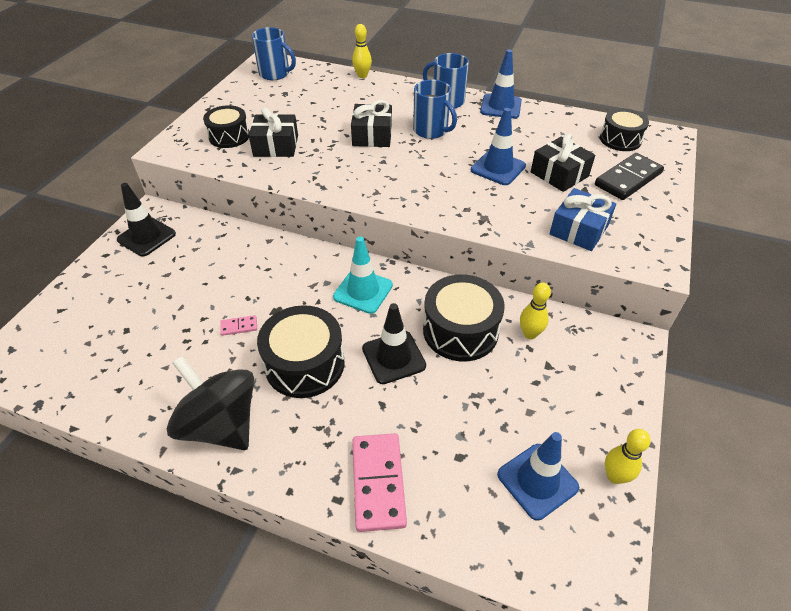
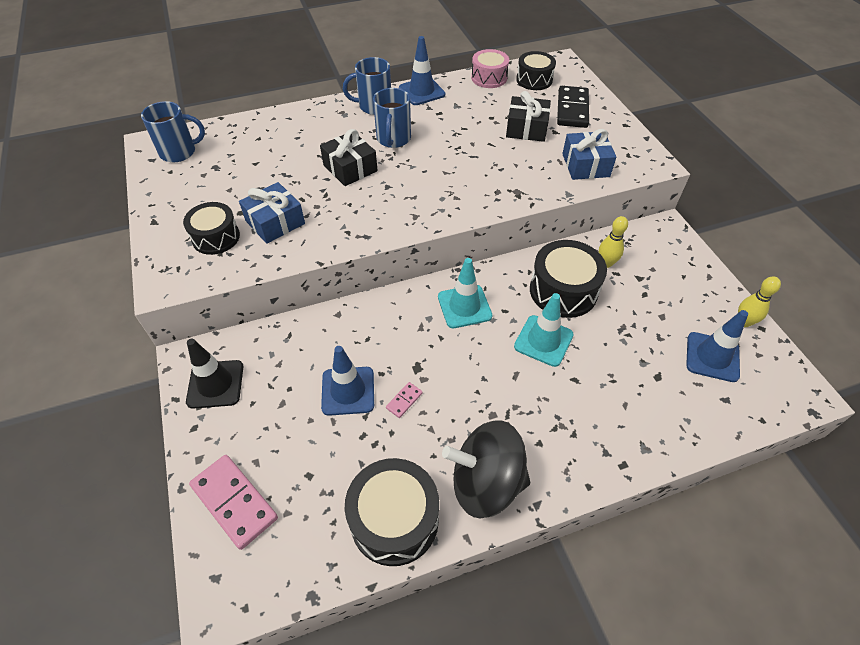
camera: 40 degrees left, 5 degrees up
black gift [249,107,298,157] -> blue gift [239,182,305,244]
black drum [257,305,345,398] -> black drum moved to [345,458,439,566]
yellow bowling pin [352,24,372,78] -> none
pink domino [352,433,407,532] -> pink domino moved to [189,455,278,550]
black traffic cone [362,303,426,384] -> turquoise traffic cone [514,293,574,367]
blue mug [413,80,457,139] -> blue mug turned 90 degrees clockwise [373,88,411,148]
blue traffic cone [471,108,526,185] -> blue traffic cone moved to [321,346,374,416]
none -> pink drum [471,49,509,88]

